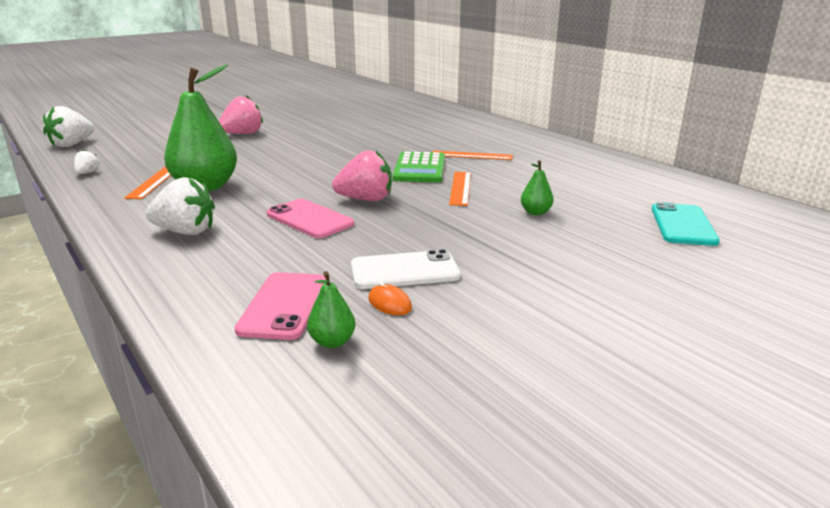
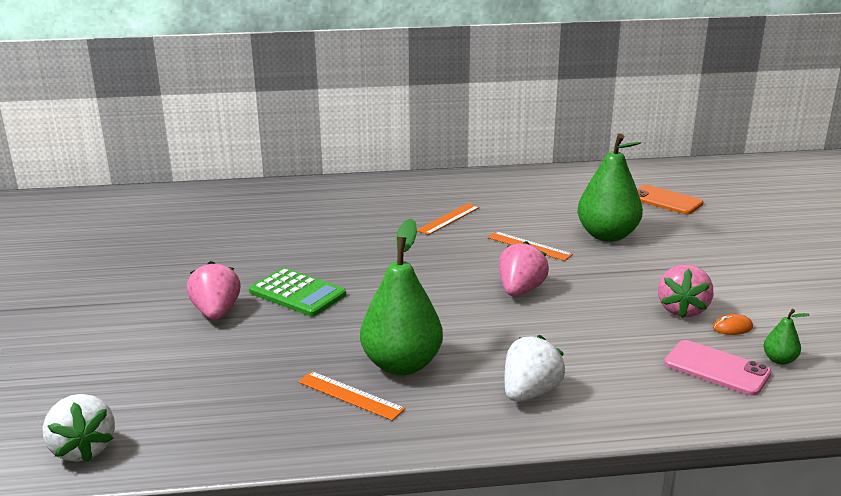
camera: 60 degrees left, 0 degrees up
white strawberry [74,150,100,174] -> none
pink phone [267,199,354,238] -> none
white phone [351,249,461,289] -> pink strawberry [658,264,713,318]
green calculator [392,152,445,182] -> green calculator moved to [249,268,346,316]
green pear [521,160,554,215] -> green pear [577,134,643,242], size x2.33
turquoise phone [652,202,720,246] -> orange phone [637,185,703,214]

